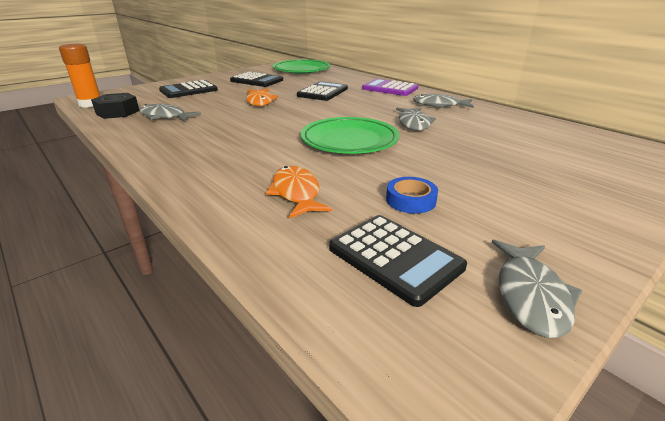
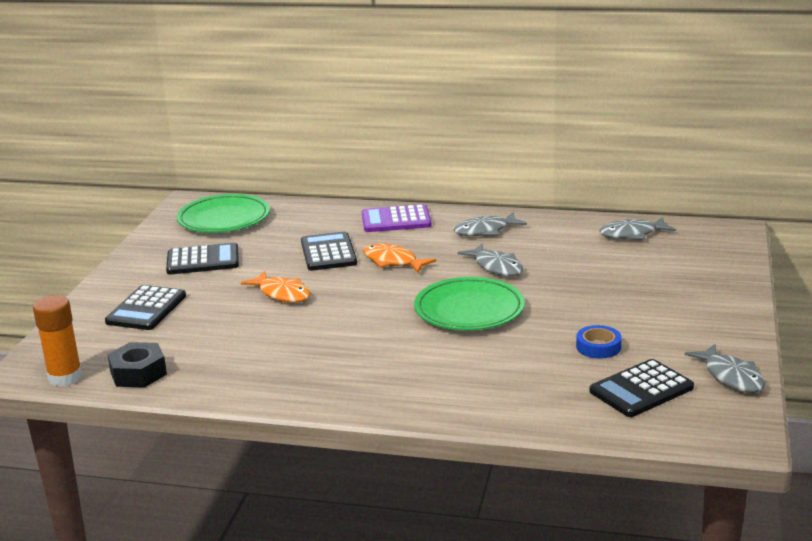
camera: 35 degrees left, 5 degrees down
grey fish [139,104,201,122] -> grey fish moved to [599,217,676,240]
orange fish [266,166,332,218] -> orange fish moved to [363,243,436,273]
black calculator [329,215,467,307] -> black calculator turned 135 degrees clockwise [590,359,694,417]

